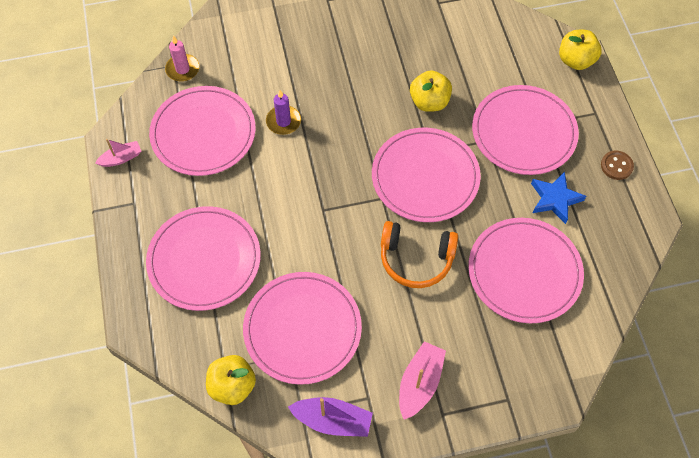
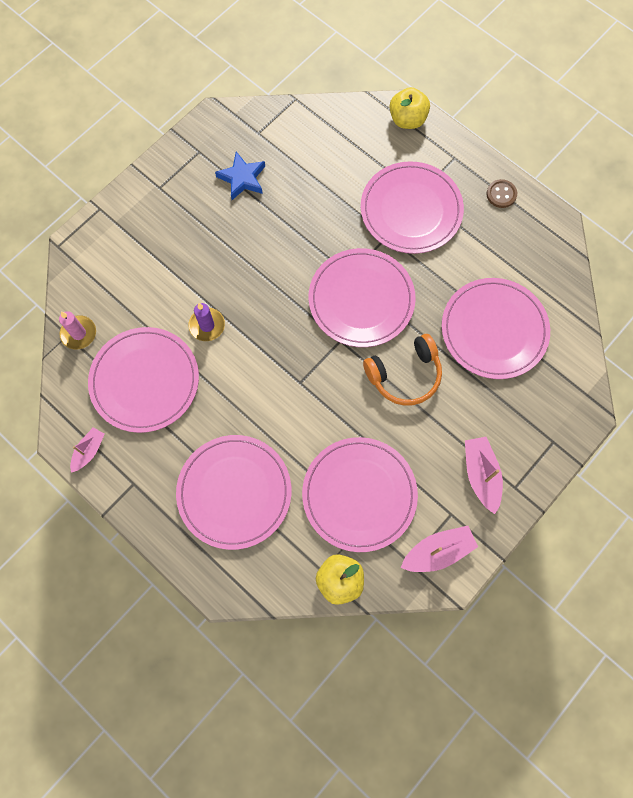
camera: 35 degrees left, 10 degrees up
purple boat [288,397,373,437] -> pink boat [401,526,478,572]
yellow apple [410,70,452,112] -> none
blue star [531,171,586,224] -> blue star moved to [215,152,265,200]

